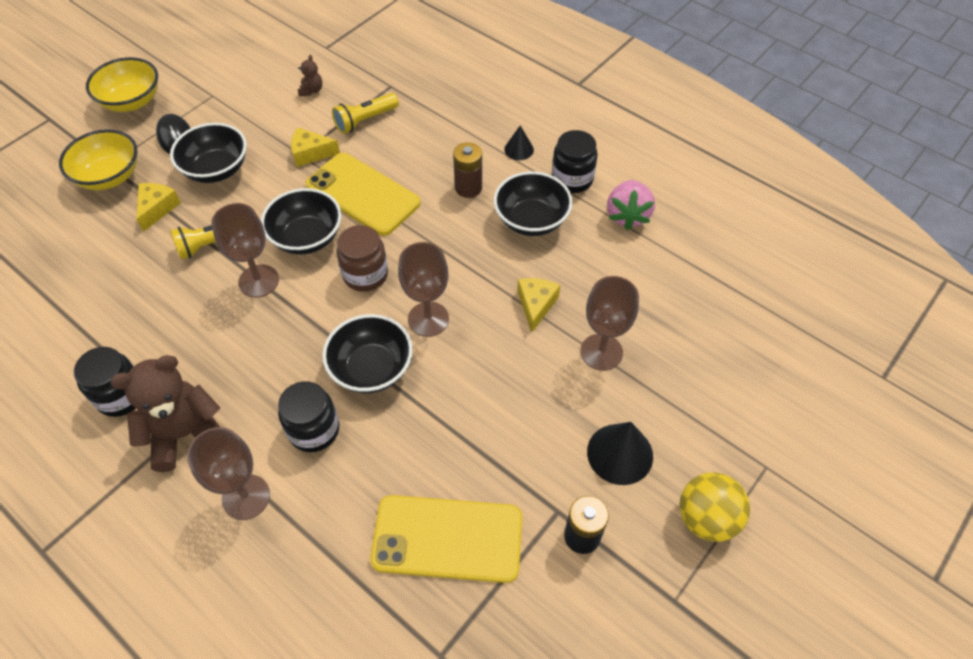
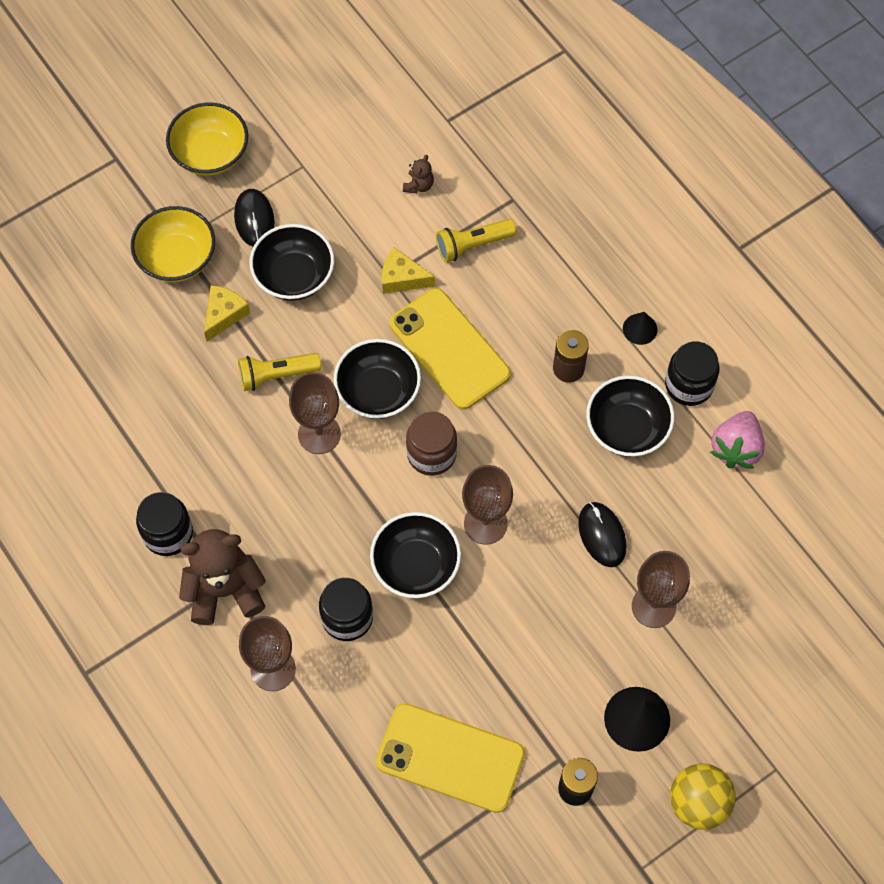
camera: 15 degrees right, 10 degrees up
yellow cheese [517,278,560,332] -> black mouse [578,502,627,567]

